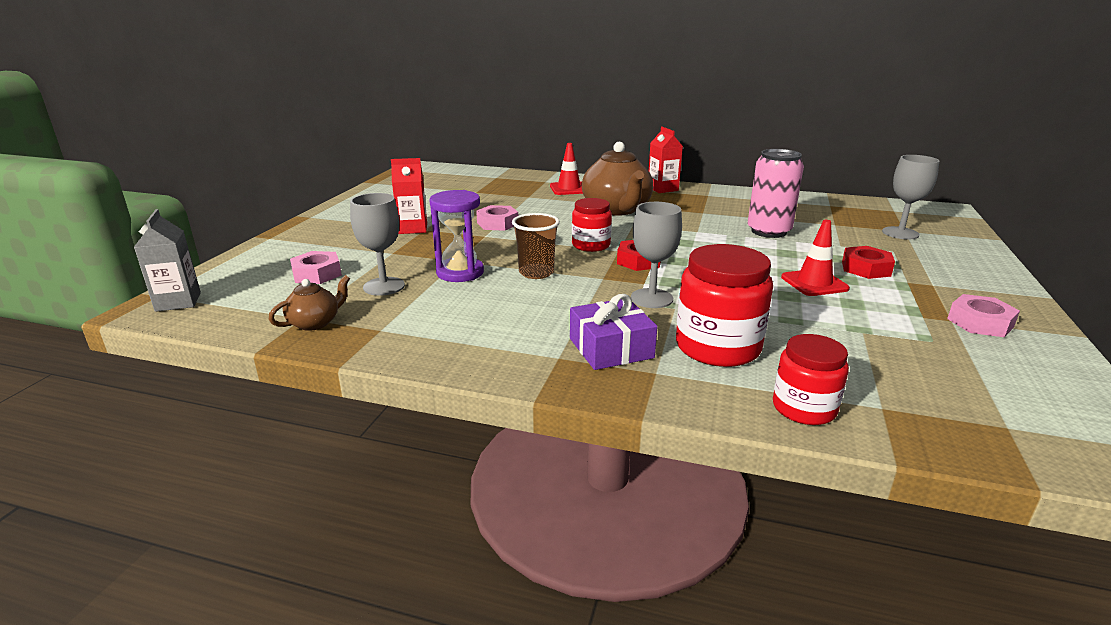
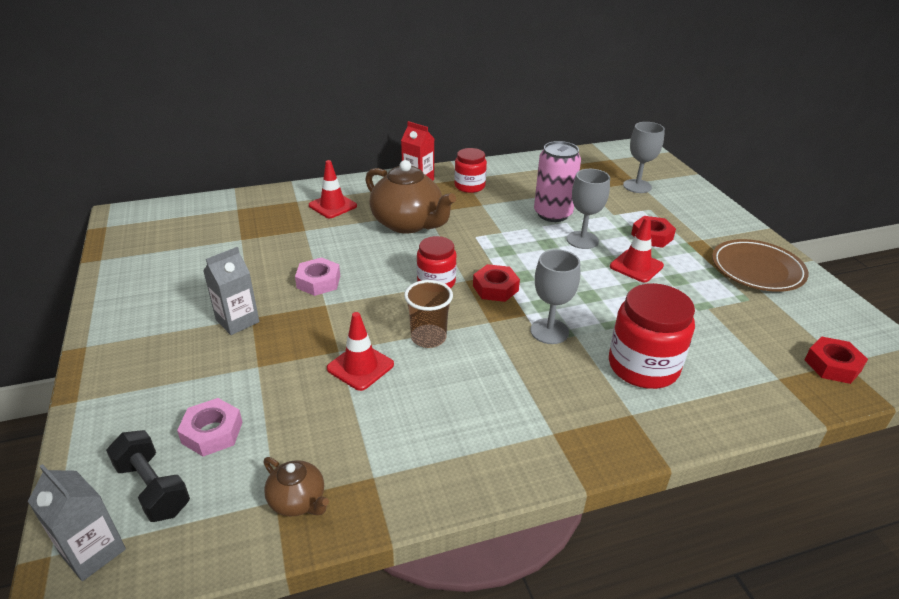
camera: 35 degrees left, 10 degrees up
brown teapot [269,275,350,331] -> brown teapot turned 120 degrees clockwise [264,457,329,516]
grey goblet [350,193,405,296] -> grey goblet moved to [567,169,610,249]
red carton [391,158,427,234] -> grey carton [203,247,259,335]
purple hourglass [429,190,484,282] -> red traffic cone [327,312,394,391]
purple gift [570,294,657,370] -> none
red jar [773,334,849,425] -> red jar moved to [454,148,487,193]
pink nut [947,294,1020,337] -> brown plate [712,239,809,292]
none -> black dumbbell [106,430,190,522]
none -> red nut [805,336,868,384]

